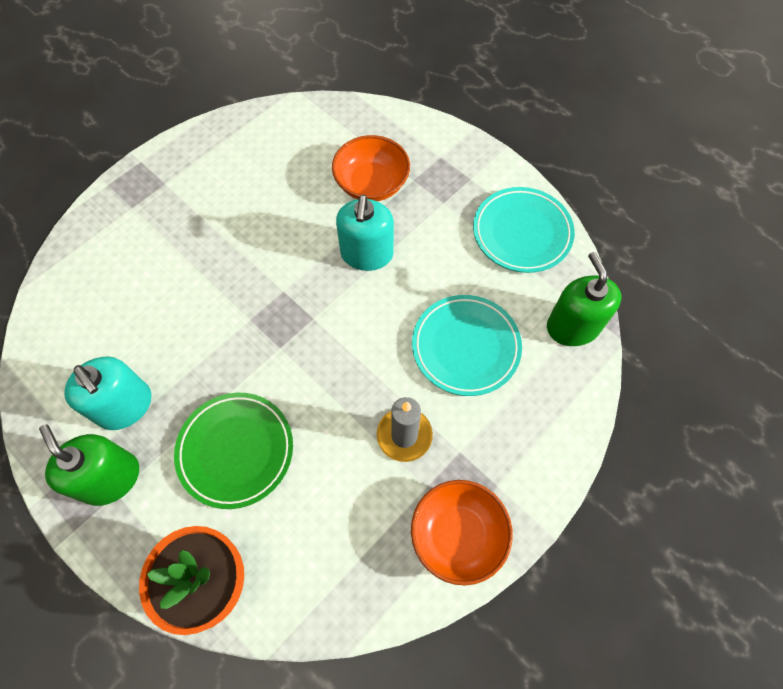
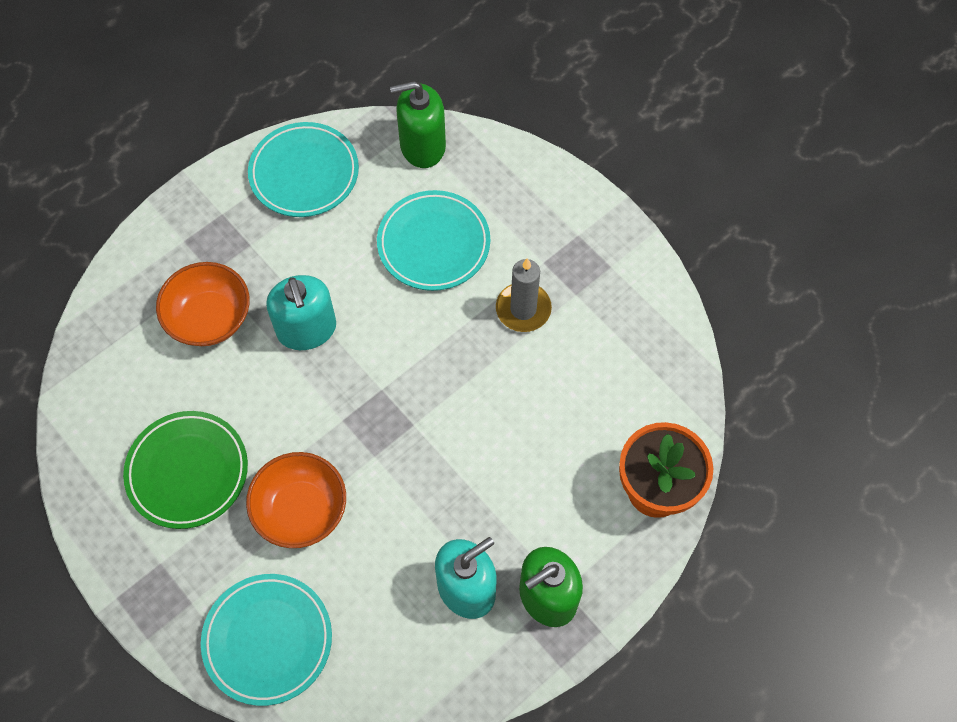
camera: 85 degrees left, 0 degrees up
green plate [174,393,293,509] -> green plate moved to [123,411,248,529]
turquoise soap dispenser [336,195,394,271] -> turquoise soap dispenser turned 60 degrees clockwise [266,275,336,350]
orange bowl [411,480,513,586] -> orange bowl moved to [246,452,346,548]
none -> turquoise plate [201,574,332,706]

